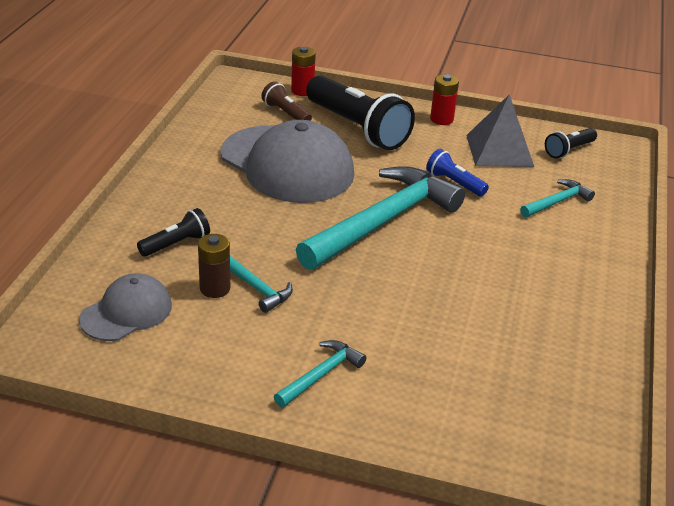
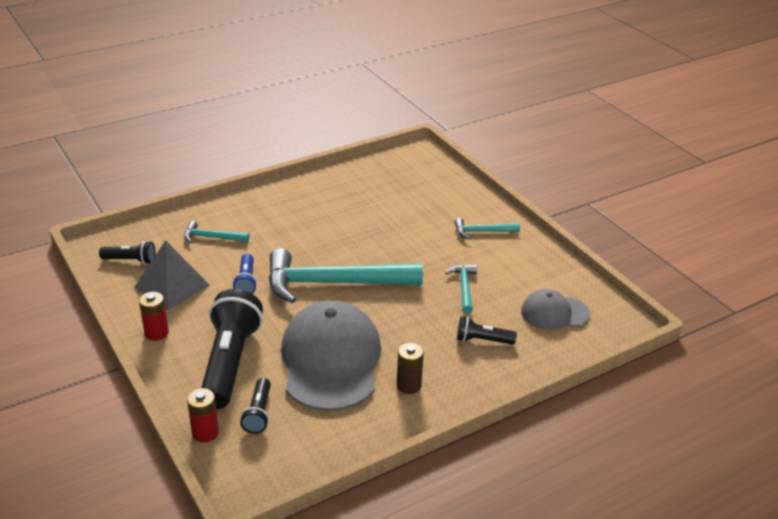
camera: 135 degrees left, 0 degrees up
brown battery [198,234,230,298] -> brown battery moved to [397,343,424,394]
brown flashlight [262,81,312,121] -> black flashlight [240,378,271,434]

